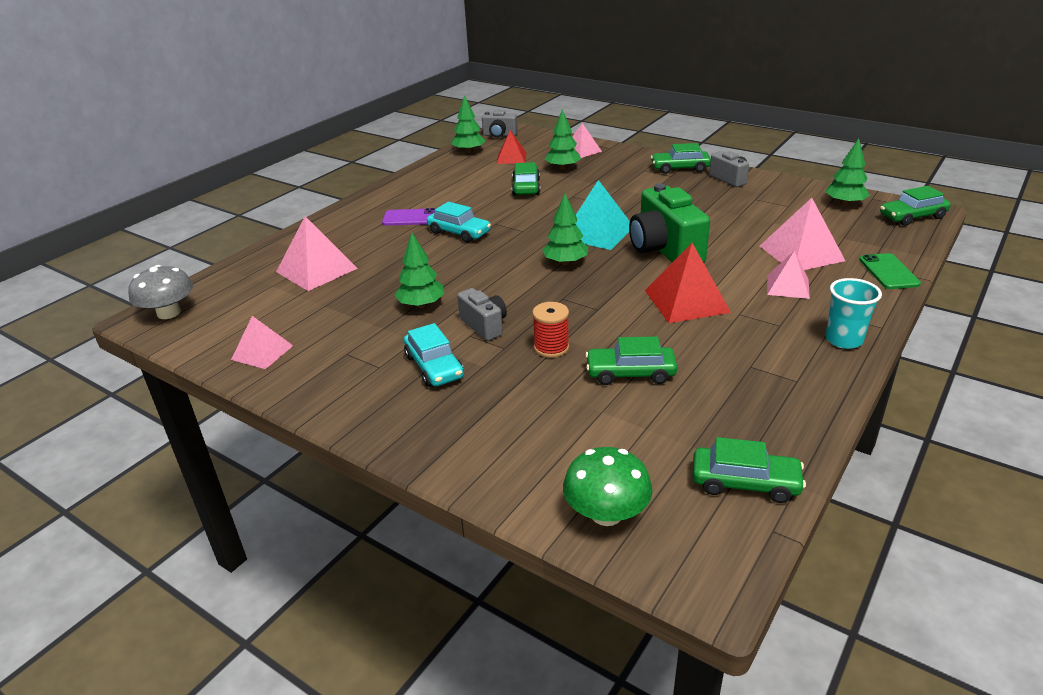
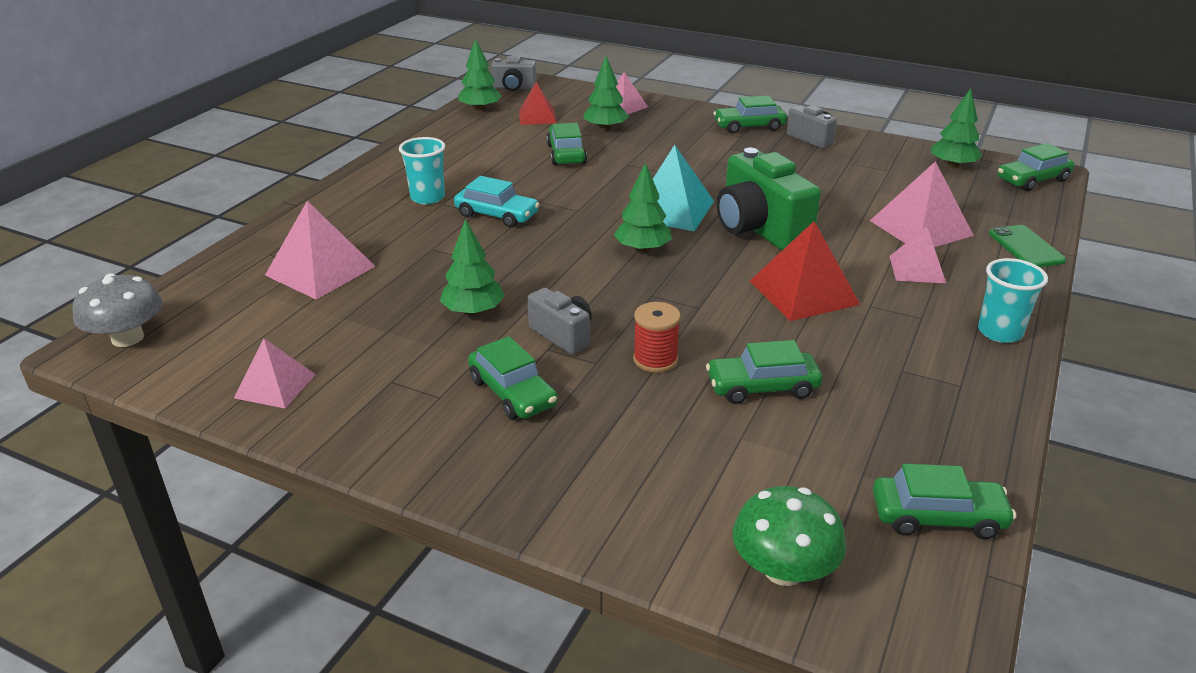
camera: 10 degrees left, 0 degrees up
purple phone [382,208,435,226] -> turquoise cup [399,137,445,204]
turquoise car [404,323,464,387] -> green car [468,336,558,419]

